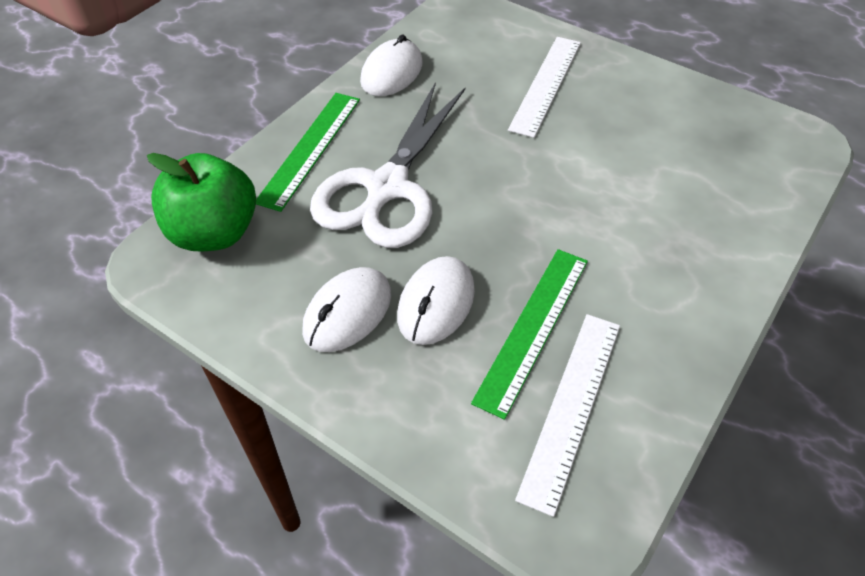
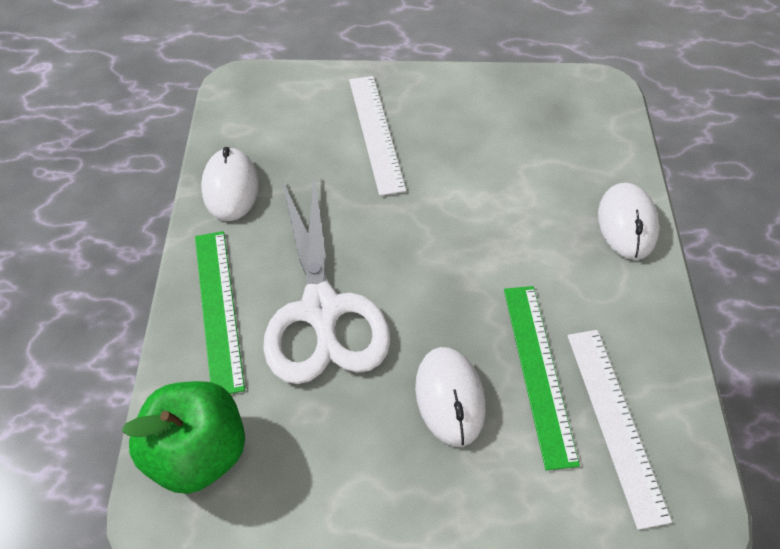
camera: 35 degrees left, 5 degrees up
white mouse [302,267,391,352] -> white mouse moved to [598,183,659,260]

